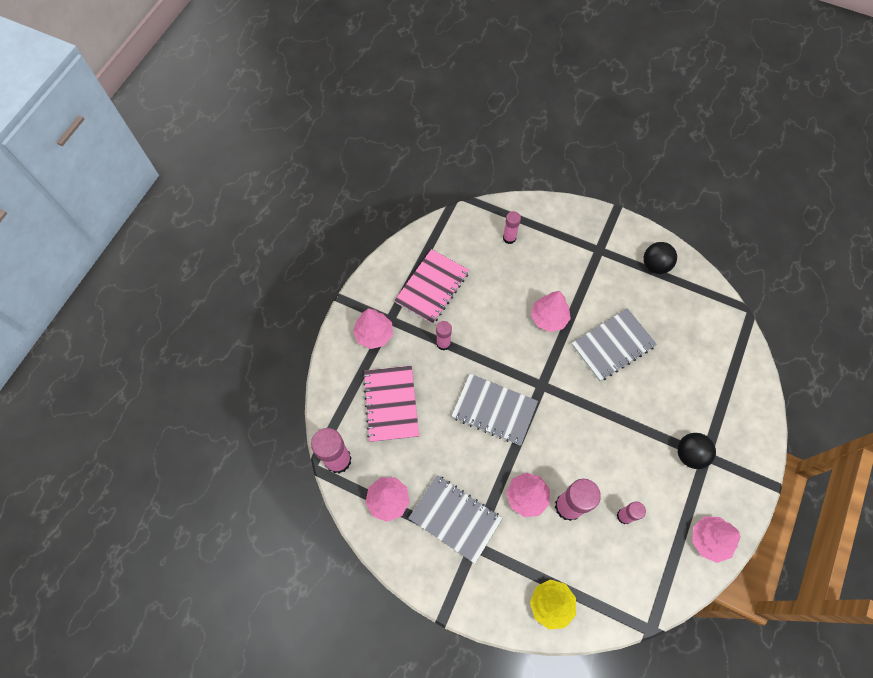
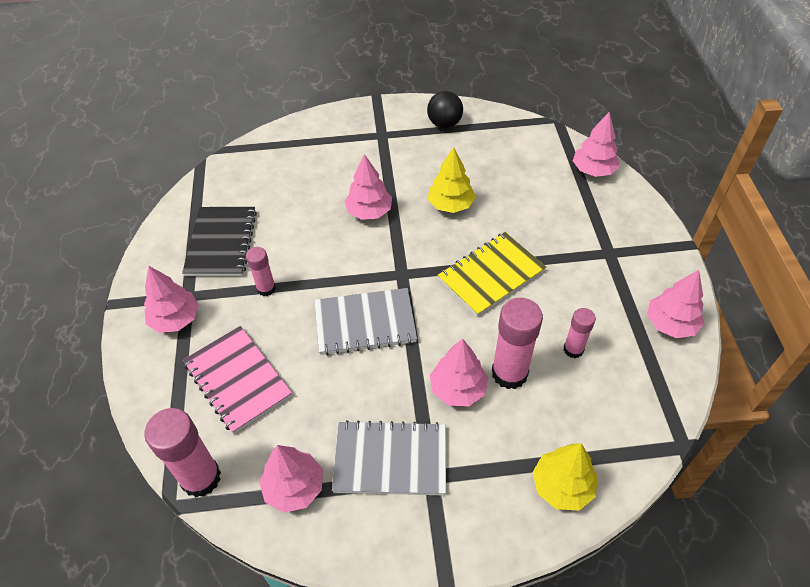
camera: 30 degrees left, 15 degrees down
pink notebook [394,249,469,324] -> black notebook [182,207,257,276]
pink glue stick [503,211,521,244] -> none
grey notebook [571,308,657,381] -> yellow tree [428,147,476,213]
black ball [677,433,716,469] -> none
none -> yellow notebook [437,232,546,317]
none -> pink tree [573,112,620,177]

